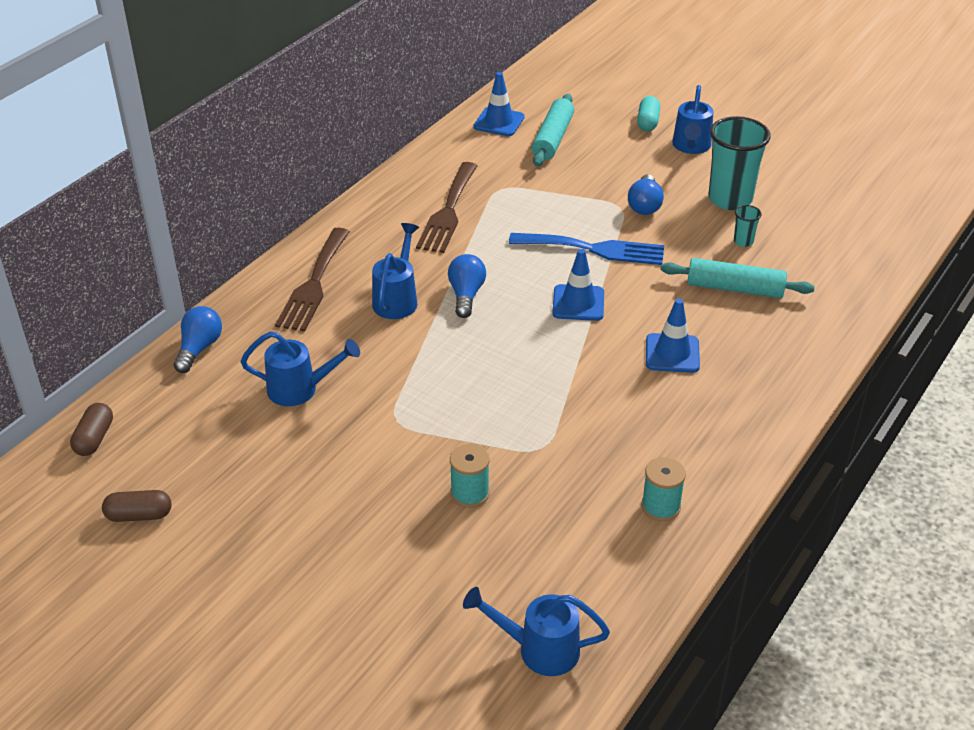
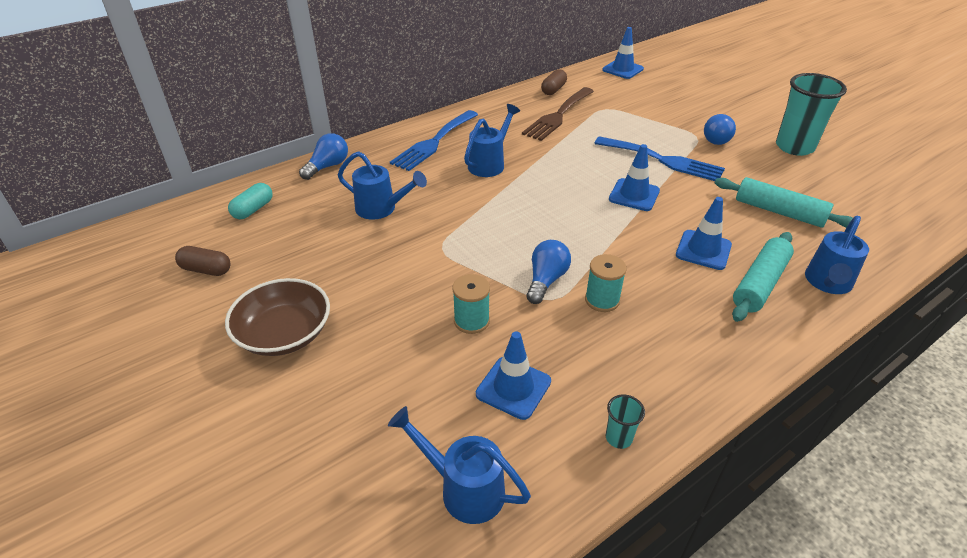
camera: 20 degrees right, 0 degrees up
brown capsule [70,403,113,456] -> brown capsule moved to [541,69,567,95]
brown fork [275,228,350,332] -> blue fork [390,110,478,171]
blue light bulb [448,254,486,318] -> blue light bulb moved to [526,240,571,304]
turquoise rolling pin [532,94,574,166] -> turquoise rolling pin moved to [732,232,794,322]
turquoise capsule [637,96,660,131] -> turquoise capsule moved to [228,183,273,219]
turquoise spool [641,457,686,521] -> turquoise spool moved to [585,254,627,312]
blue watering can [672,85,713,154] -> blue watering can moved to [805,216,869,294]
turquoise cup [734,205,762,247] -> turquoise cup moved to [606,395,645,449]
none -> brown bowl [225,278,330,356]
none -> blue traffic cone [476,331,551,420]

